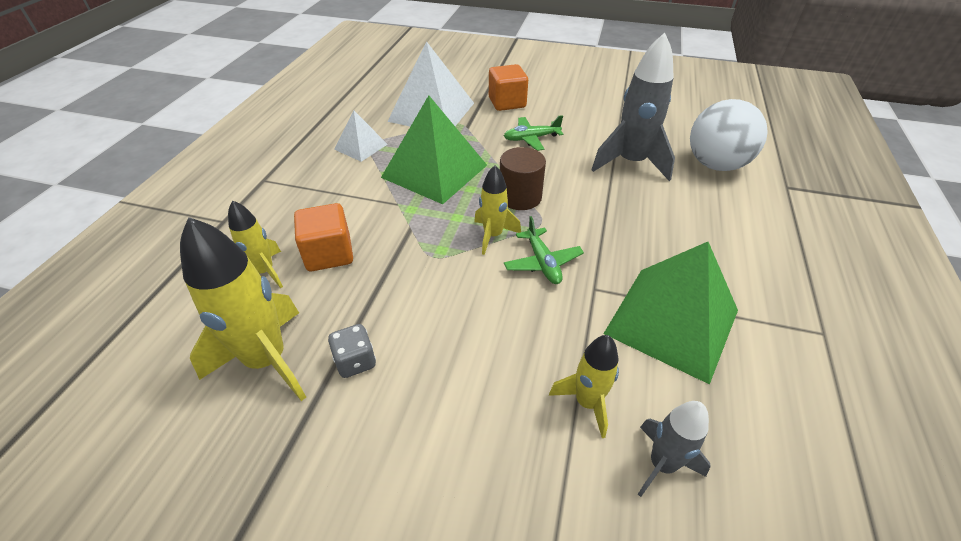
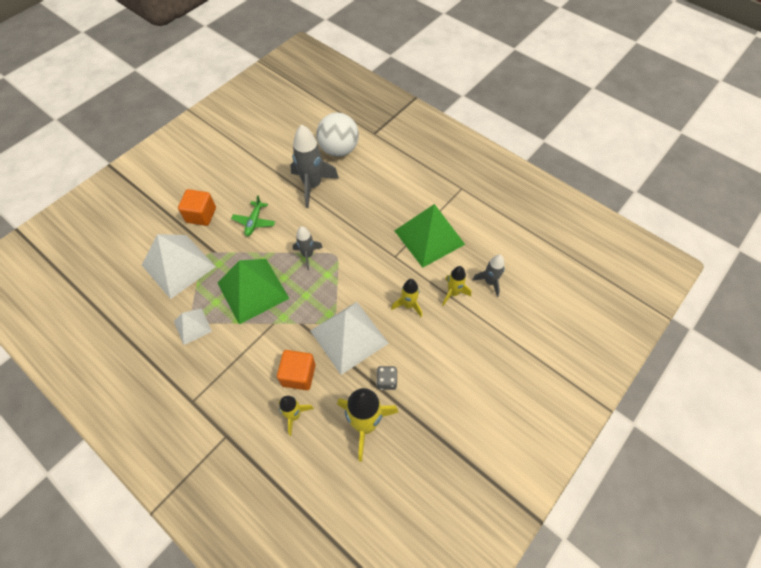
camera: 65 degrees left, 15 degrees up
yellow rocket [474,165,521,255] -> yellow rocket moved to [391,279,422,317]
brown cylinder [500,147,546,210] -> grey rocket [293,226,323,270]
green plane [504,216,584,284] -> none
none -> white pyramid [310,302,389,375]

